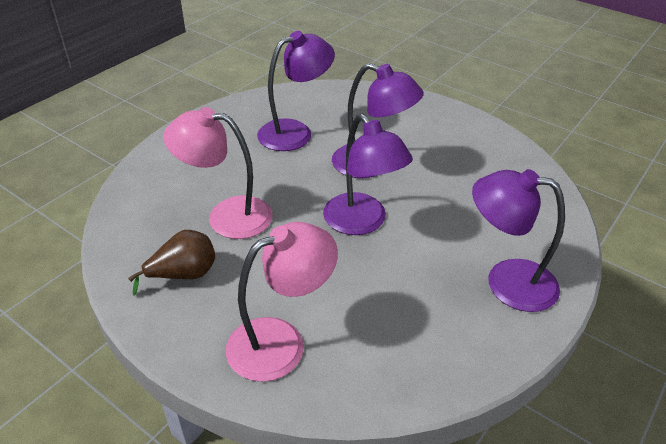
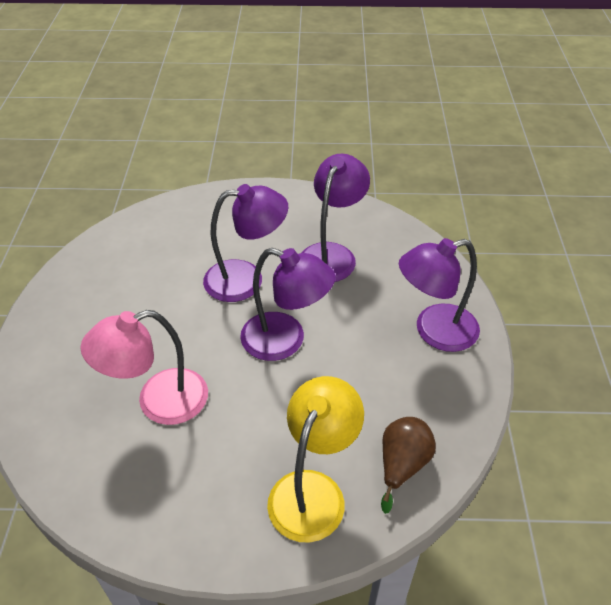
camera: 35 degrees left, 5 degrees up
brown pear [128,230,215,296] -> brown pear moved to [381,417,436,514]
pink lamp [226,222,338,382] -> yellow lamp [267,376,364,543]
purple lamp [257,31,335,151] -> purple lamp moved to [302,154,370,282]

